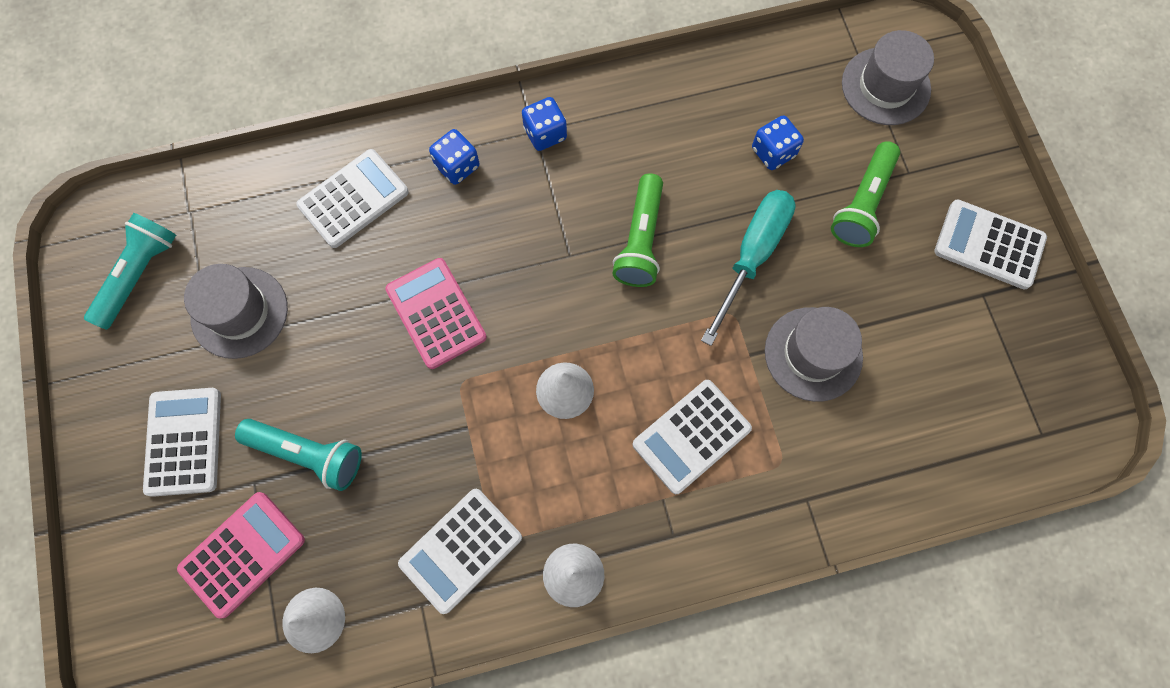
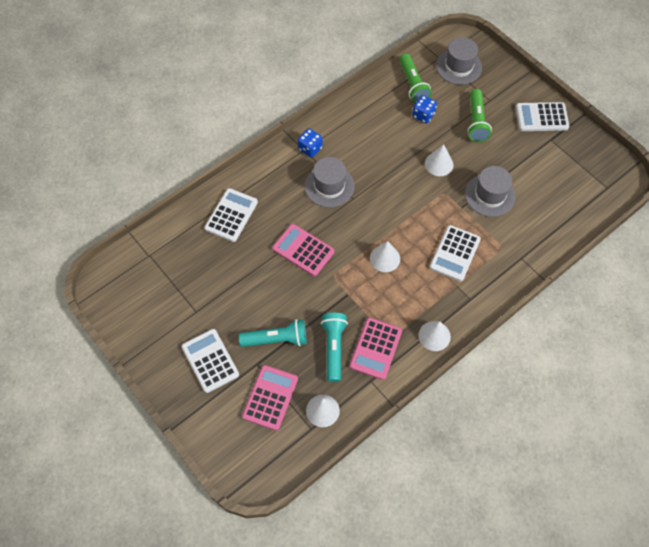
camera: 25 degrees left, 10 degrees down
turquoise flashlight [84,213,176,330] -> turquoise flashlight moved to [321,313,348,382]
grey hat [184,264,288,359] -> grey hat moved to [305,157,354,208]
white calculator [398,489,522,614] -> pink calculator [350,318,402,380]
blue dice [429,129,479,185] -> none
green flashlight [612,173,663,287] -> green flashlight moved to [400,54,432,103]
turquoise screwdriver [701,190,796,346] -> white cone [425,144,453,176]

